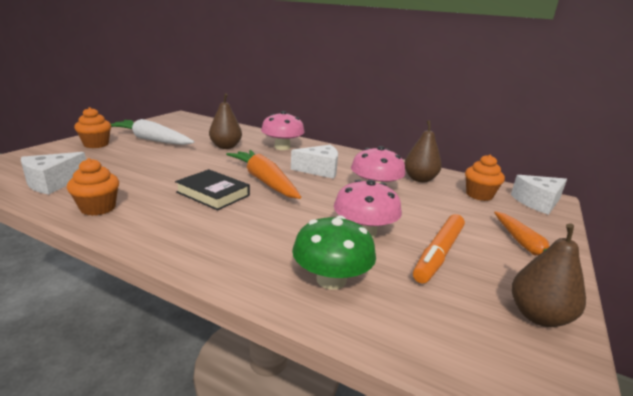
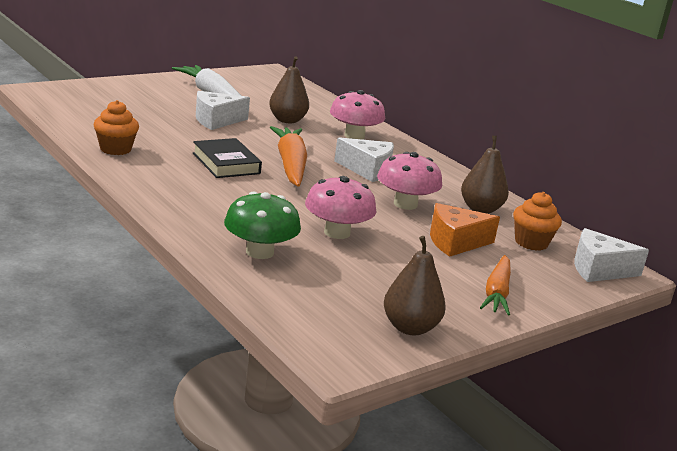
camera: 25 degrees right, 0 degrees up
white cheese [21,152,86,195] -> white cheese moved to [196,91,250,130]
orange cupcake [74,107,111,148] -> none
orange marker [413,214,465,284] -> none
none -> orange cheese [430,203,500,257]

